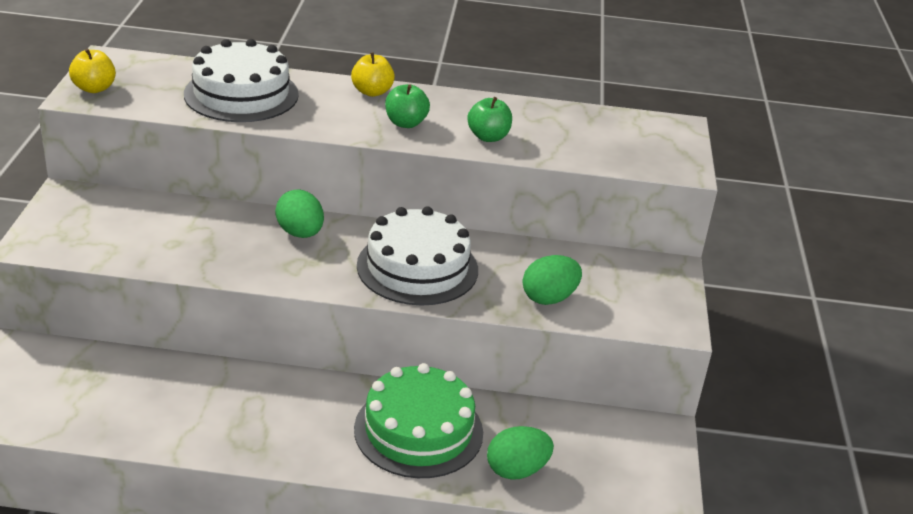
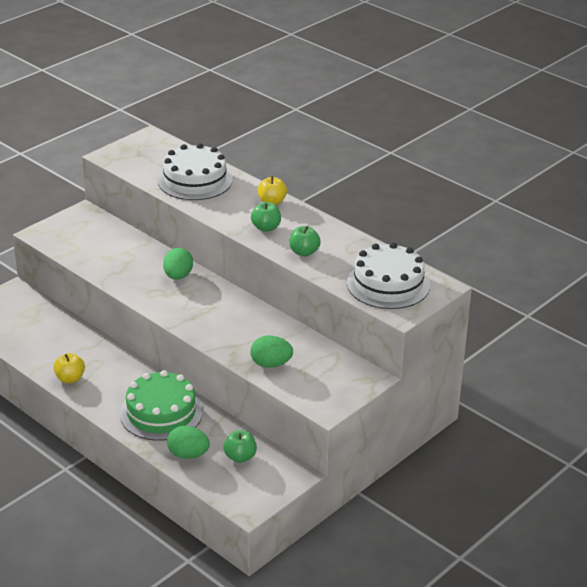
camera: 40 degrees right, 0 degrees up
yellow apple [69,49,116,93] -> yellow apple moved to [53,353,85,383]
white cake [357,206,478,306] -> white cake moved to [347,242,430,309]
none -> green apple [223,430,257,463]

